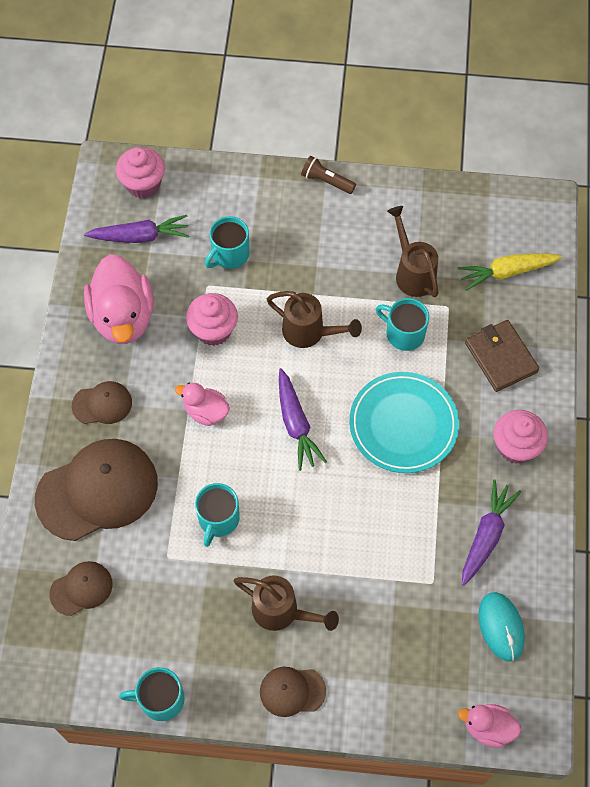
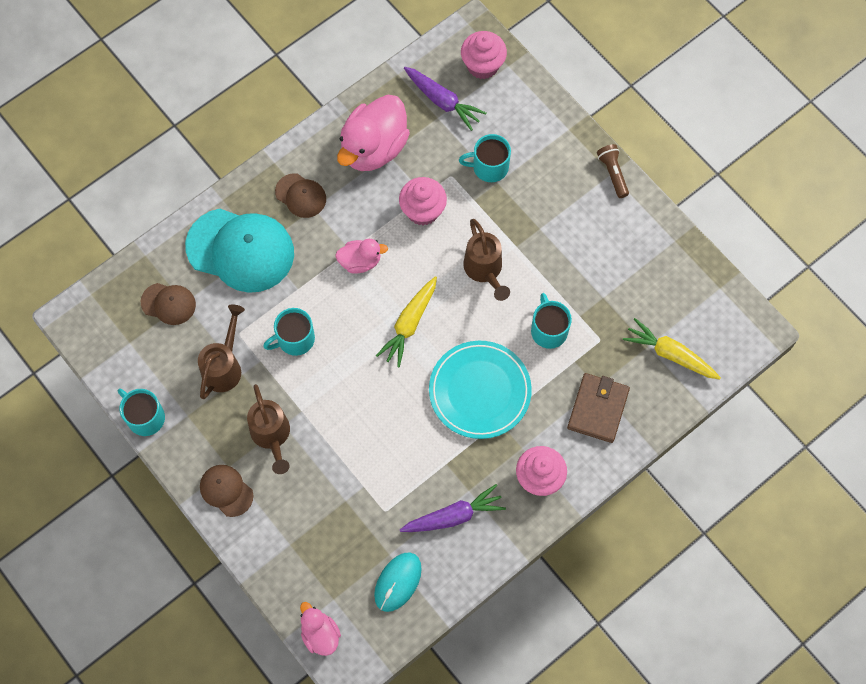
camera: 45 degrees right, 5 degrees up
brown cap [35,439,158,541] -> turquoise cap [185,209,294,293]
pink duck [175,383,230,426] -> pink duck turned 105 degrees clockwise [335,239,388,273]
purple carrot [279,368,327,471] -> yellow carrot [376,276,437,367]
brown watering can [387,206,438,297] -> brown watering can moved to [198,304,245,399]

